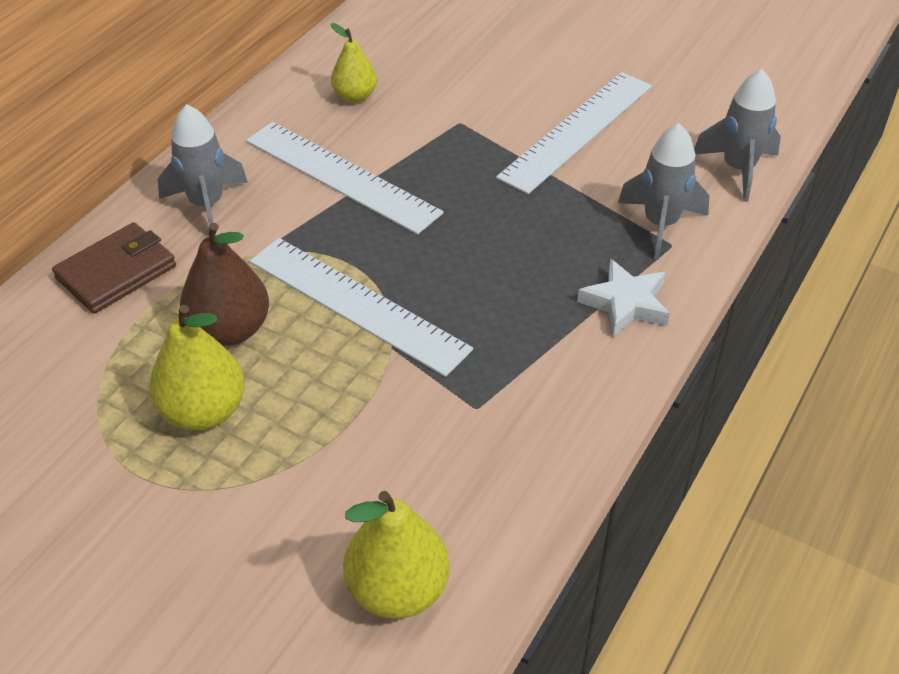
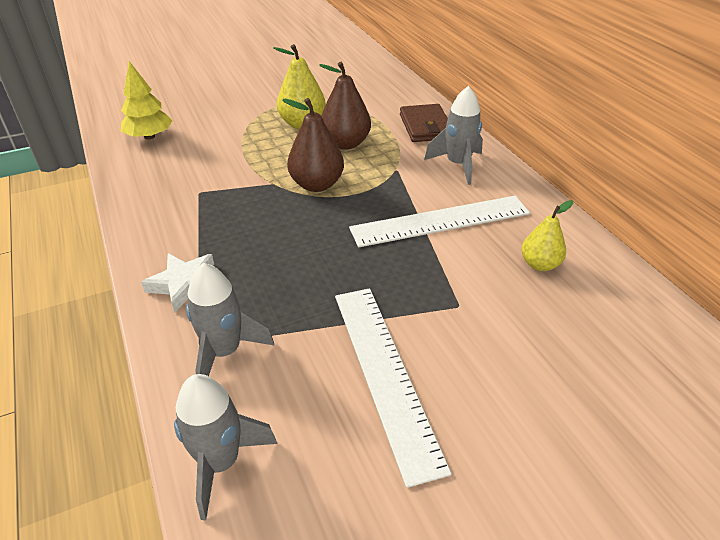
camera: 125 degrees right, 5 degrees down
white ruler [250,238,473,377] -> brown pear [282,98,344,192]
yellow pear [343,491,450,619] -> yellow tree [121,61,173,139]

